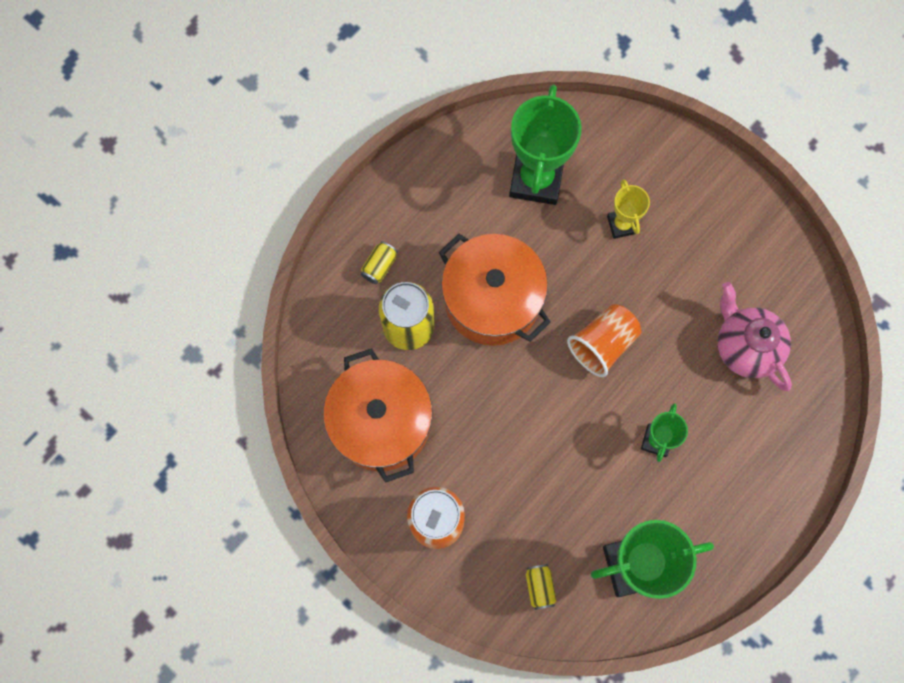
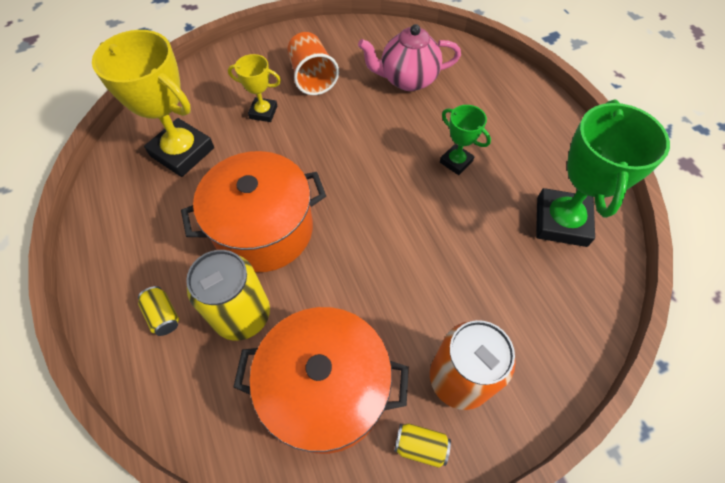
camera: 65 degrees left, 15 degrees down
green trophy [509,85,582,205] -> yellow trophy [92,30,214,177]
yellow can [526,564,557,610] -> yellow can moved to [394,423,451,468]
orange cup [567,304,641,377] -> orange cup moved to [287,32,339,95]

